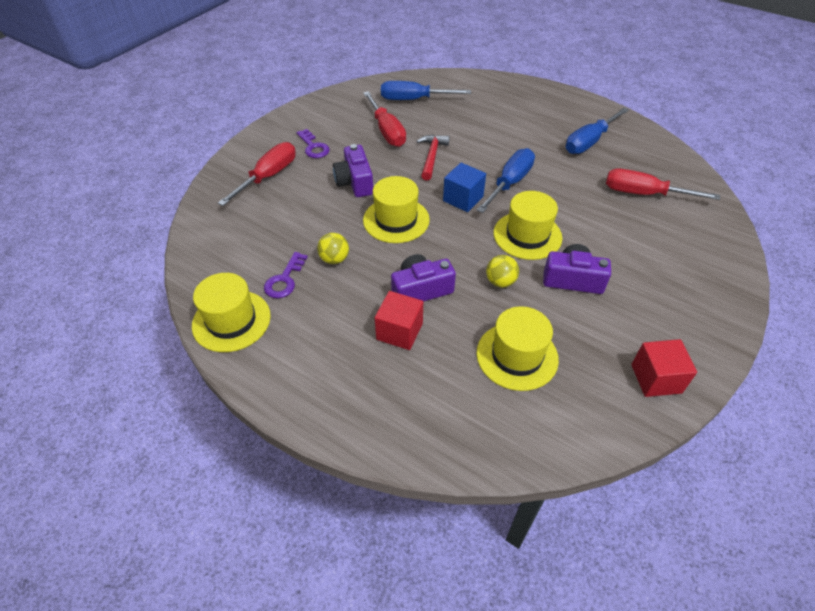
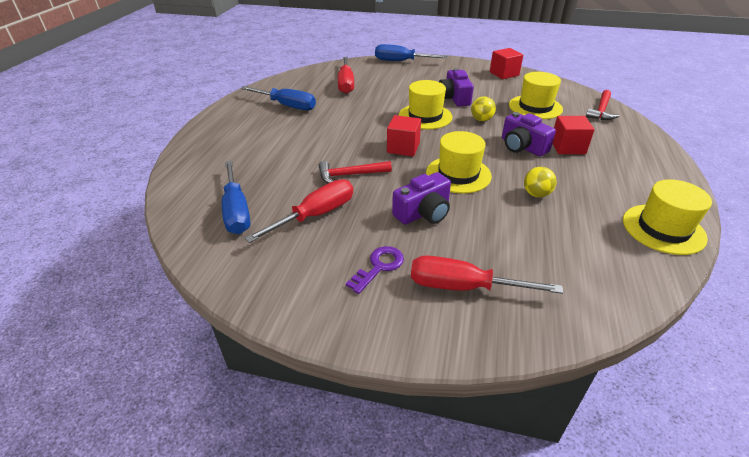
camera: 110 degrees left, 10 degrees down
purple key [264,252,308,298] -> none
blue cube [443,163,486,212] -> red cube [387,115,421,156]
blue screwdriver [477,148,535,213] -> blue screwdriver moved to [375,44,448,61]
none -> red hammer [586,90,619,120]

